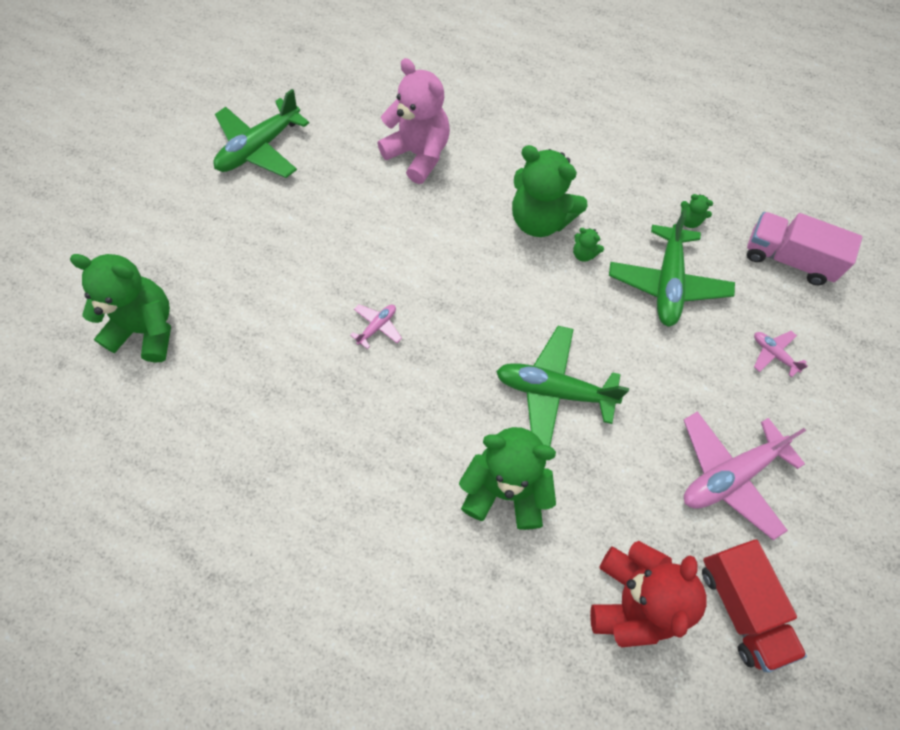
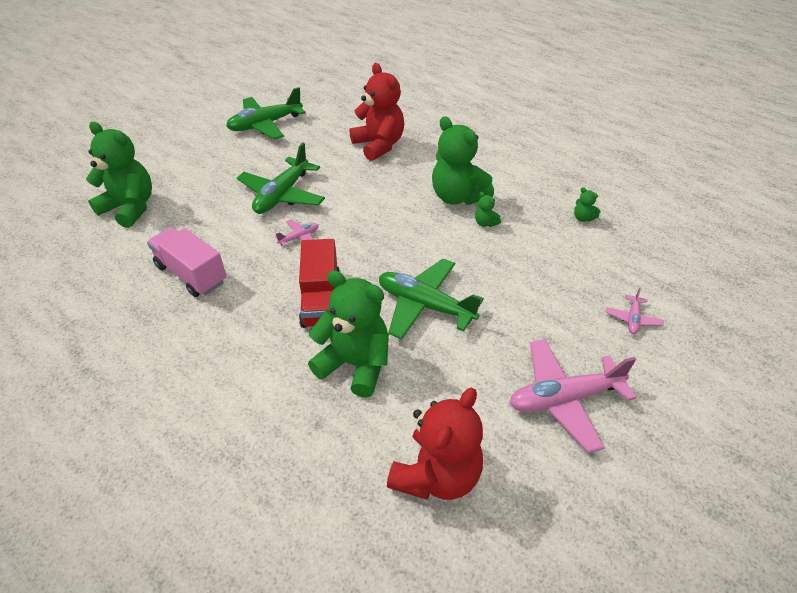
camera: 15 degrees right, 20 degrees down
pink teddy bear [378,58,450,184] -> red teddy bear [350,63,404,161]
green plane [609,209,735,327] -> green plane moved to [237,143,325,214]
red truck [702,539,807,672] -> red truck moved to [299,239,340,328]
pink truck [747,212,862,285] -> pink truck moved to [147,227,227,297]
pink plane [754,331,808,377] -> pink plane turned 135 degrees counterclockwise [606,288,663,334]

